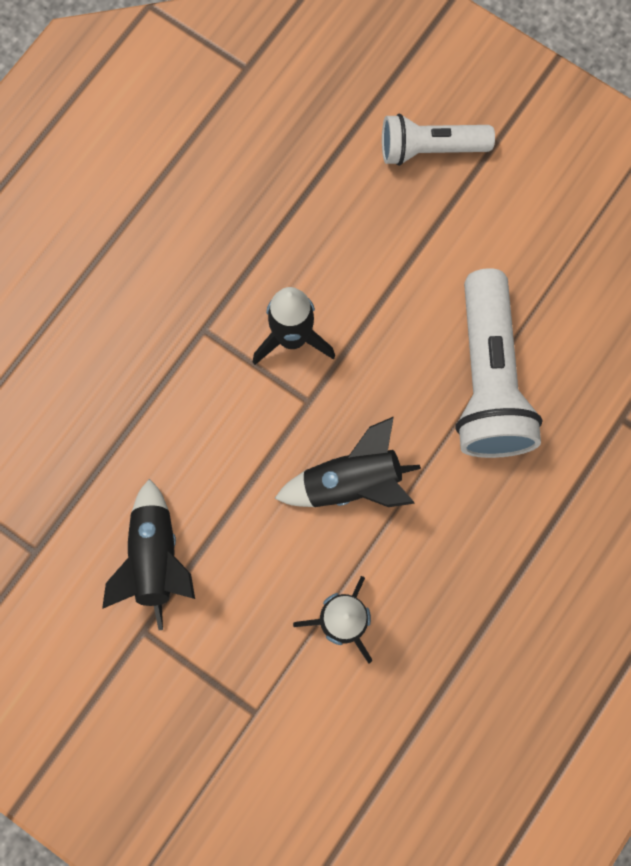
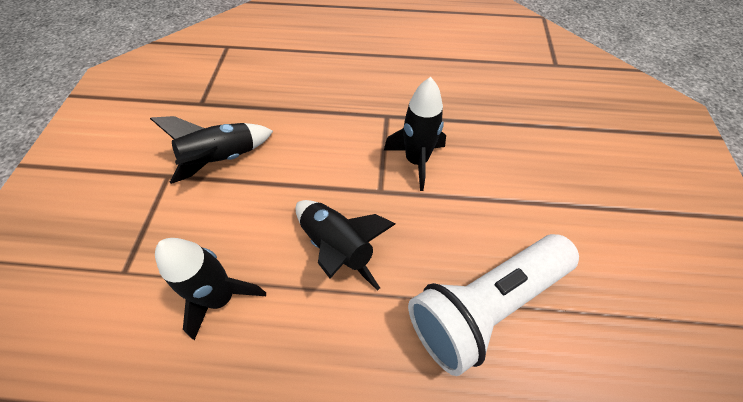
camera: 60 degrees right, 20 degrees down
white flashlight [382,114,495,166] -> none

